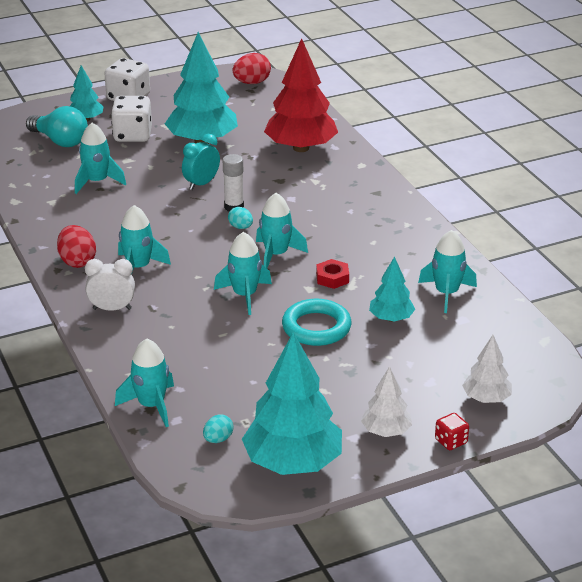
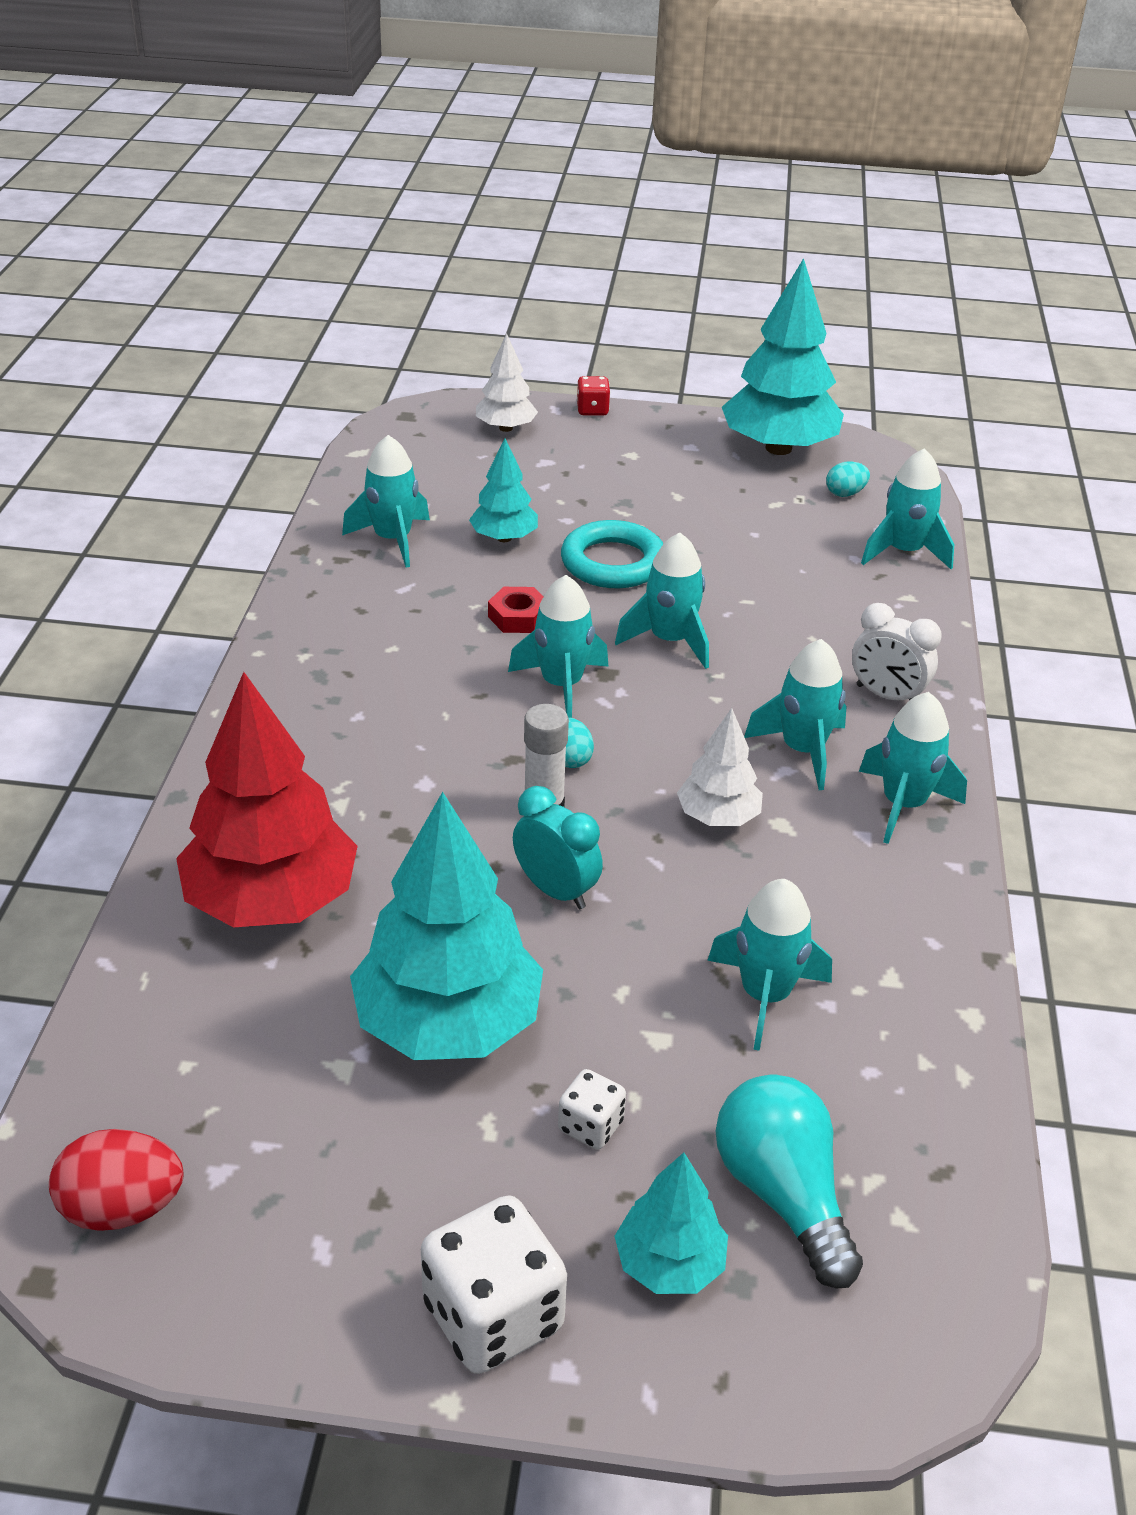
camera: 150 degrees left, 5 degrees up
red egg [57,225,96,268] -> turquoise rocket [859,692,967,844]
white dice [111,96,152,142] -> white dice [558,1069,626,1150], size x0.52
turquoise clock [182,133,220,190] -> turquoise clock turned 120 degrees counterclockwise [513,786,603,909]
white tree [361,366,412,437] -> white tree moved to [677,708,763,826]

